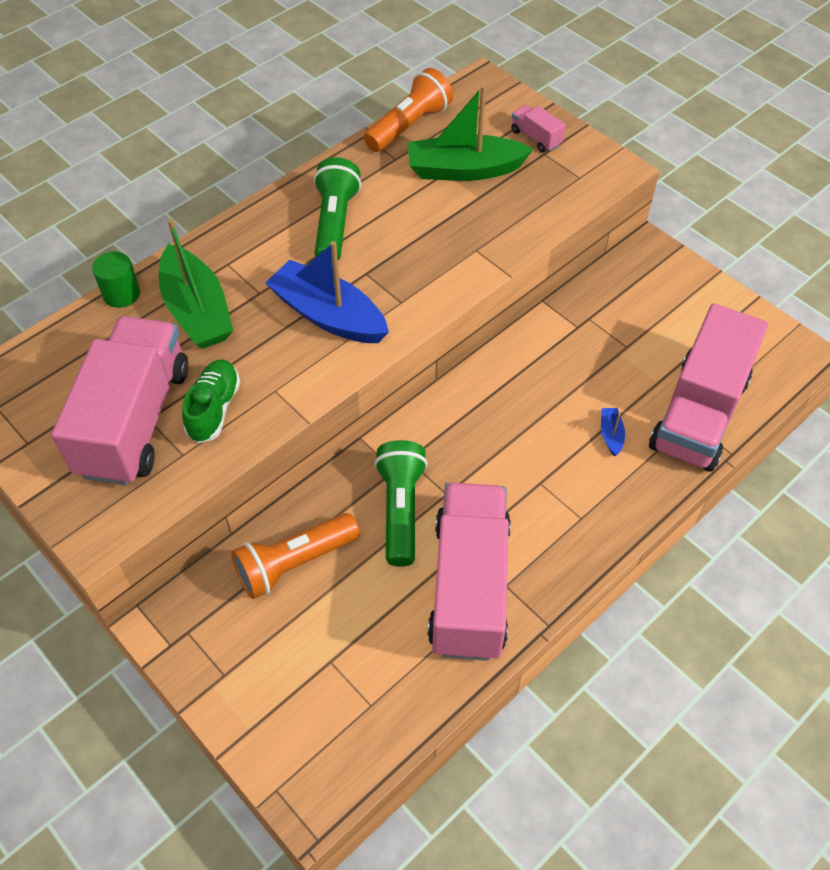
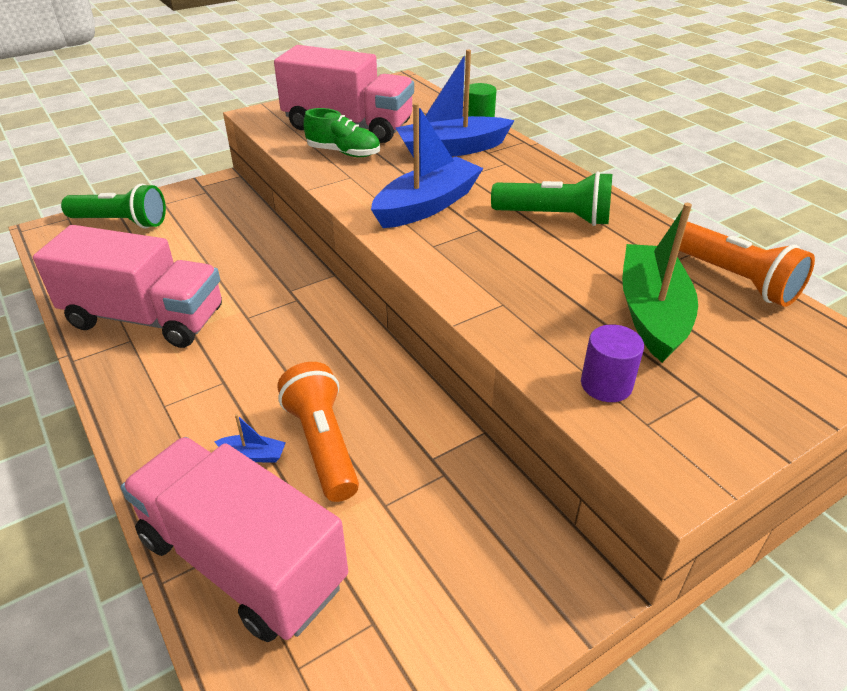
camera: 100 degrees right, 15 degrees down
green boat [159,219,233,349] -> blue boat [396,50,515,158]
orange flashlight [231,513,360,599] -> orange flashlight moved to [278,362,359,502]
green flashlight [374,440,428,567] -> green flashlight moved to [61,184,166,229]
pink truck [511,105,566,152] -> none
none -> purple cylinder [581,325,644,402]

